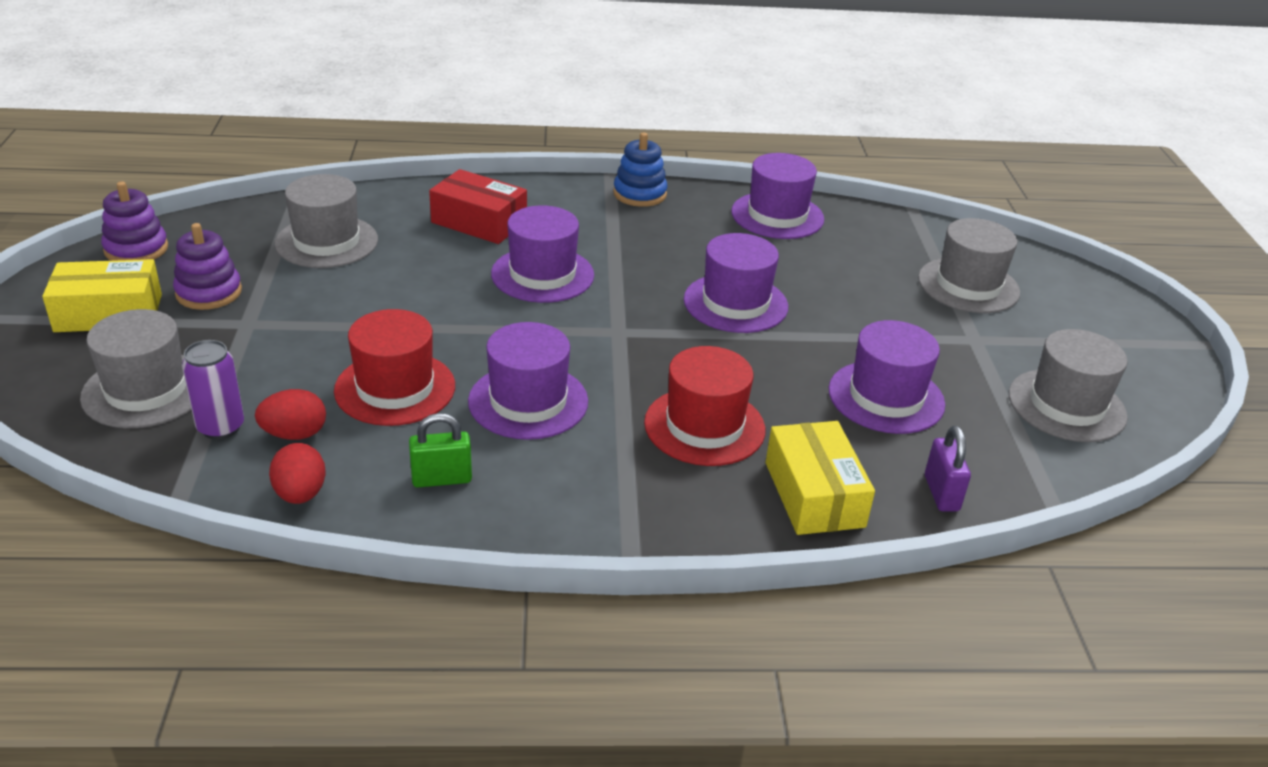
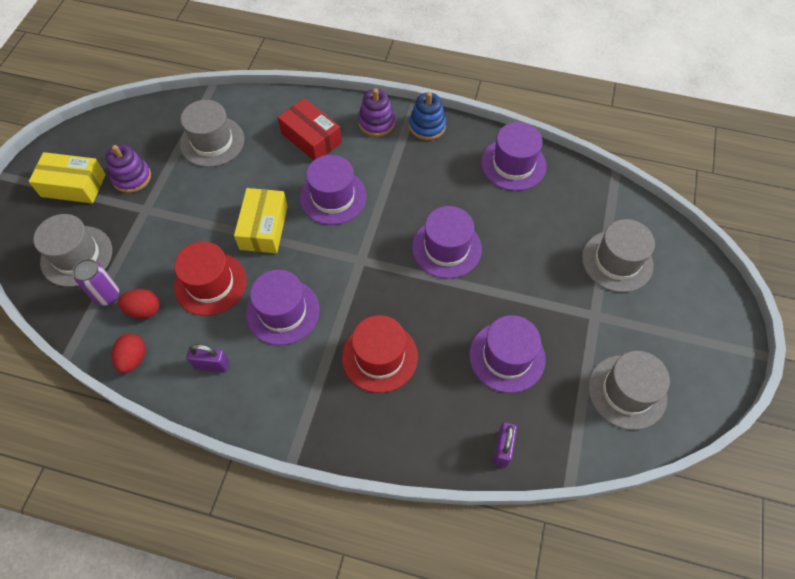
camera: 20 degrees right, 25 degrees up
purple stacking toy [101,181,168,261] -> purple stacking toy moved to [358,88,395,137]
green padlock [409,413,472,487] -> purple padlock [187,344,229,373]
yellow box [766,421,875,535] -> yellow box moved to [234,188,288,253]

